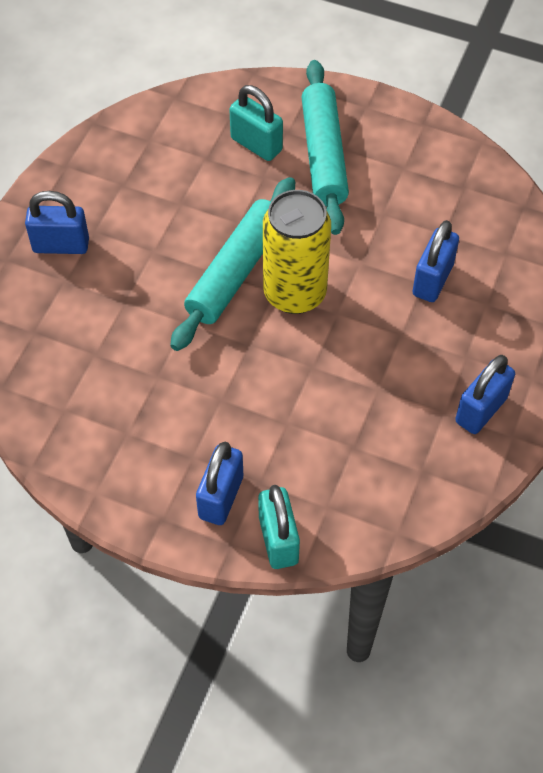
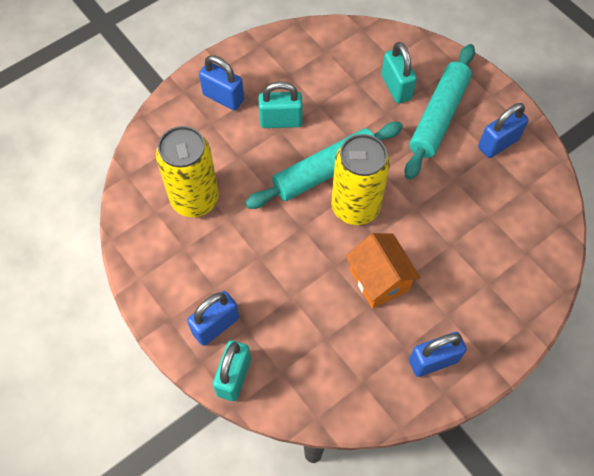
camera: 30 degrees right, 5 degrees up
blue padlock [412,220,459,302] -> blue padlock moved to [478,103,529,158]
none -> yellow can [156,126,219,217]
none -> turquoise padlock [259,81,303,128]
none -> orange house [345,233,421,308]

